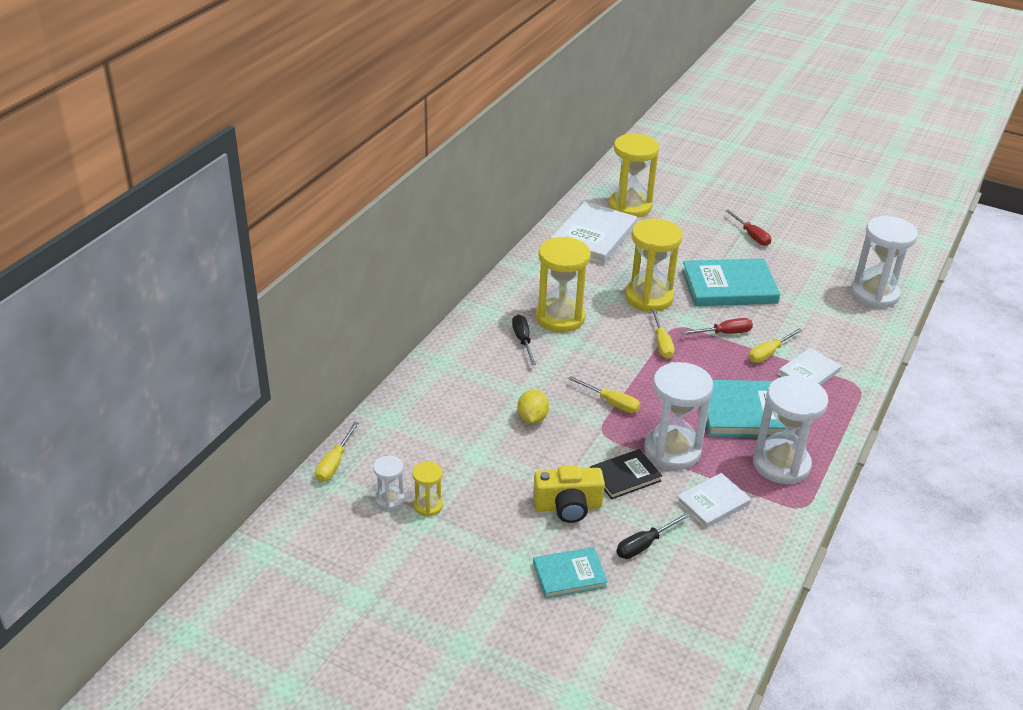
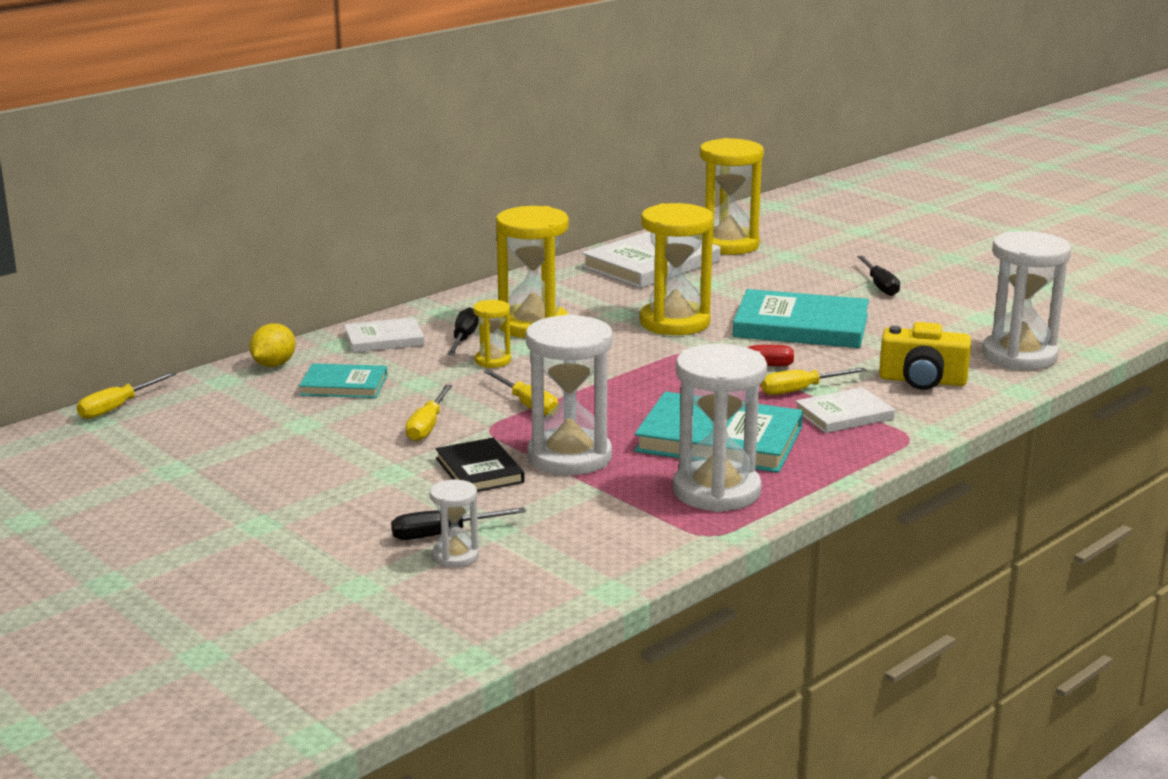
camera: 20 degrees right, 15 degrees down
white hourglass [373,456,405,510] -> white hourglass moved to [430,480,479,568]
yellow hourglass [412,461,443,517] -> yellow hourglass moved to [473,300,511,368]
yellow lemon [517,389,549,424] -> yellow lemon moved to [249,323,296,367]
yellow camera [533,465,605,523] -> yellow camera moved to [879,322,971,390]
turquoise book [533,547,608,599] -> turquoise book moved to [299,363,387,398]
black book [590,449,662,499] -> black book turned 75 degrees clockwise [436,438,525,492]
yellow screwdriver [651,309,675,359] -> yellow screwdriver moved to [406,385,452,441]
white book [676,473,751,528] -> white book moved to [344,317,425,353]
red screwdriver [725,210,771,246] -> black screwdriver [857,256,900,296]

